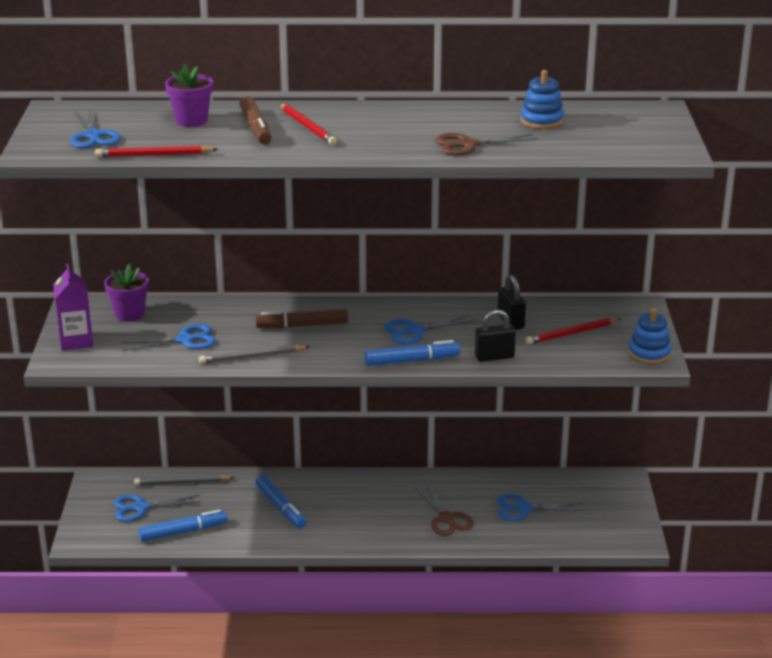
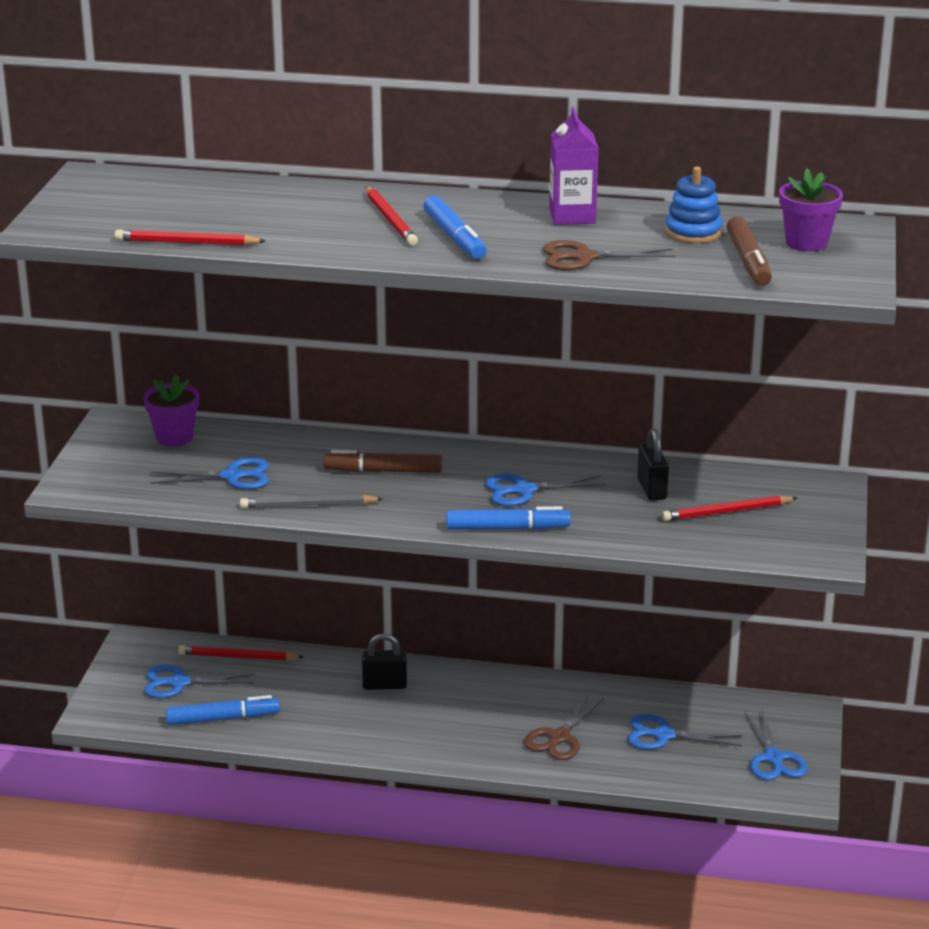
camera: 10 degrees right, 0 degrees up
purple carton [53,264,93,351] -> purple carton moved to [549,107,599,225]
blue scissors [70,109,121,148] -> blue scissors moved to [744,710,808,780]
grey pencil [134,475,234,486] -> red pencil [178,646,303,660]
purple flower pot [165,64,213,127] -> purple flower pot moved to [779,168,843,252]
brown marker [239,96,272,144] -> brown marker moved to [727,216,772,286]
blue marker [255,475,306,528] -> blue marker moved to [423,196,487,259]
brown scissors [415,483,474,536] -> brown scissors turned 45 degrees clockwise [524,694,604,760]
black padlock [475,310,516,362] -> black padlock moved to [362,633,407,690]
blue stacking toy [629,308,672,364] -> none

